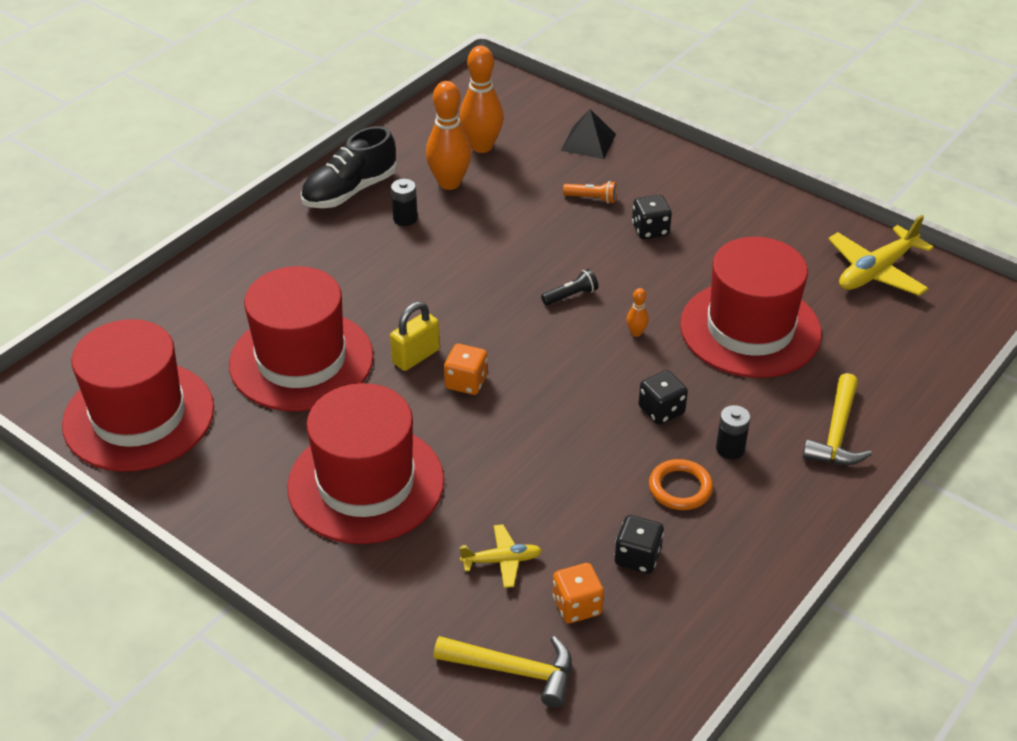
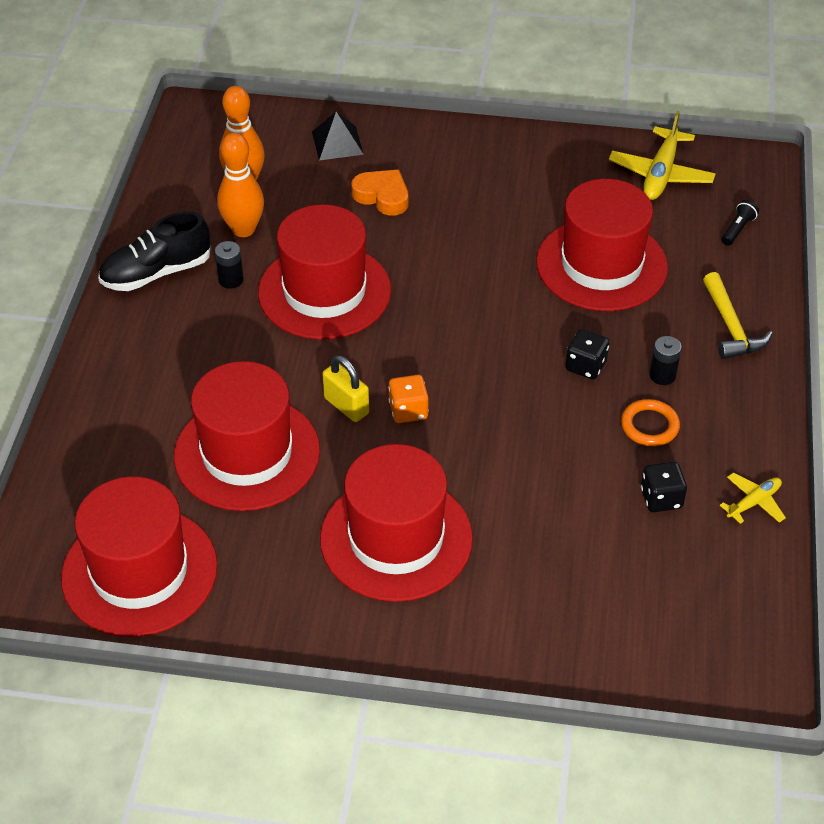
camera: 30 degrees left, 5 degrees up
black shoe [301,126,397,208] -> black shoe turned 45 degrees clockwise [98,211,210,291]
yellow padlock [390,302,440,371] -> yellow padlock turned 60 degrees counterclockwise [322,355,369,422]
yellow hammer [433,636,572,708] -> none
yellow plane [459,524,542,588] -> yellow plane moved to [720,473,786,524]
black flashlight [541,269,598,305] -> black flashlight moved to [721,200,759,246]
orange dice [553,563,604,623] -> none
orange flashlight [563,181,617,204] -> orange heart [351,170,408,216]
orange bowling pin [626,288,649,337] -> none
black dice [632,195,672,239] -> none
none -> red hat [258,204,391,340]

